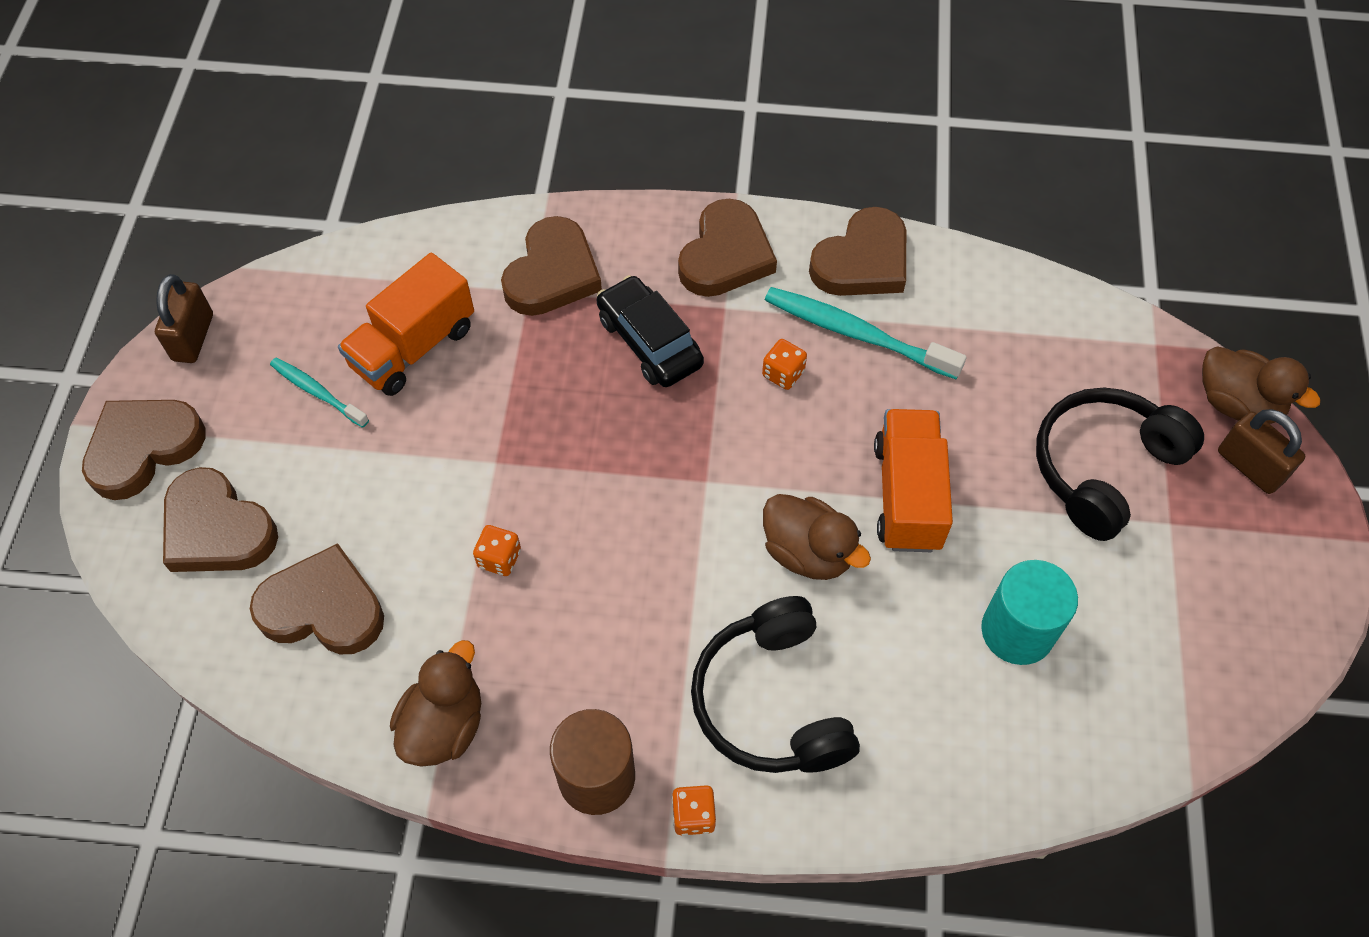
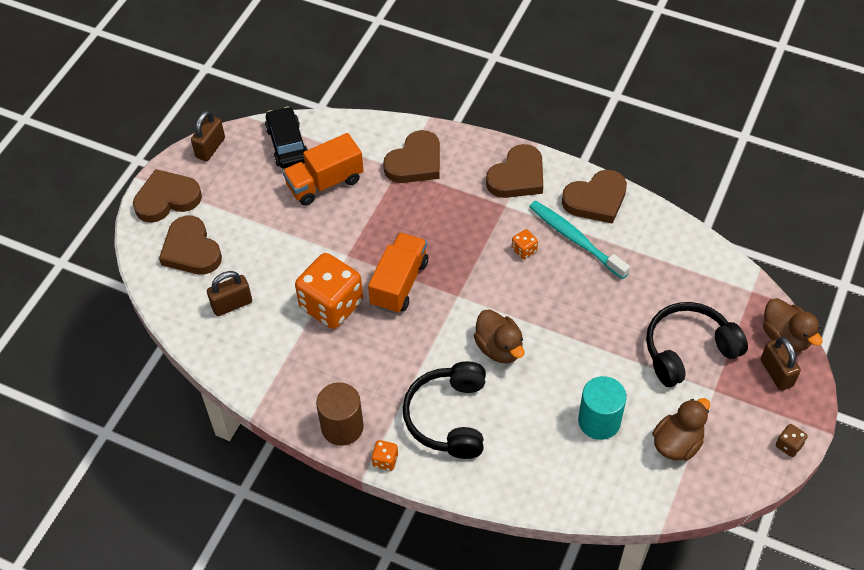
camera: 20 degrees right, 5 degrees down
brown heart [250,543,384,654] -> brown padlock [207,271,252,316]
turquoise toothbrush [270,358,369,428] -> none
brown duck [390,640,481,767] -> brown duck moved to [652,398,710,461]
orange dice [473,525,521,576] -> orange dice [295,253,363,329], size x2.44
black car [597,275,704,387] -> black car moved to [265,107,308,169]
orange truck [874,409,953,552] -> orange truck moved to [368,232,428,314]
none -> brown dice [776,424,808,457]

